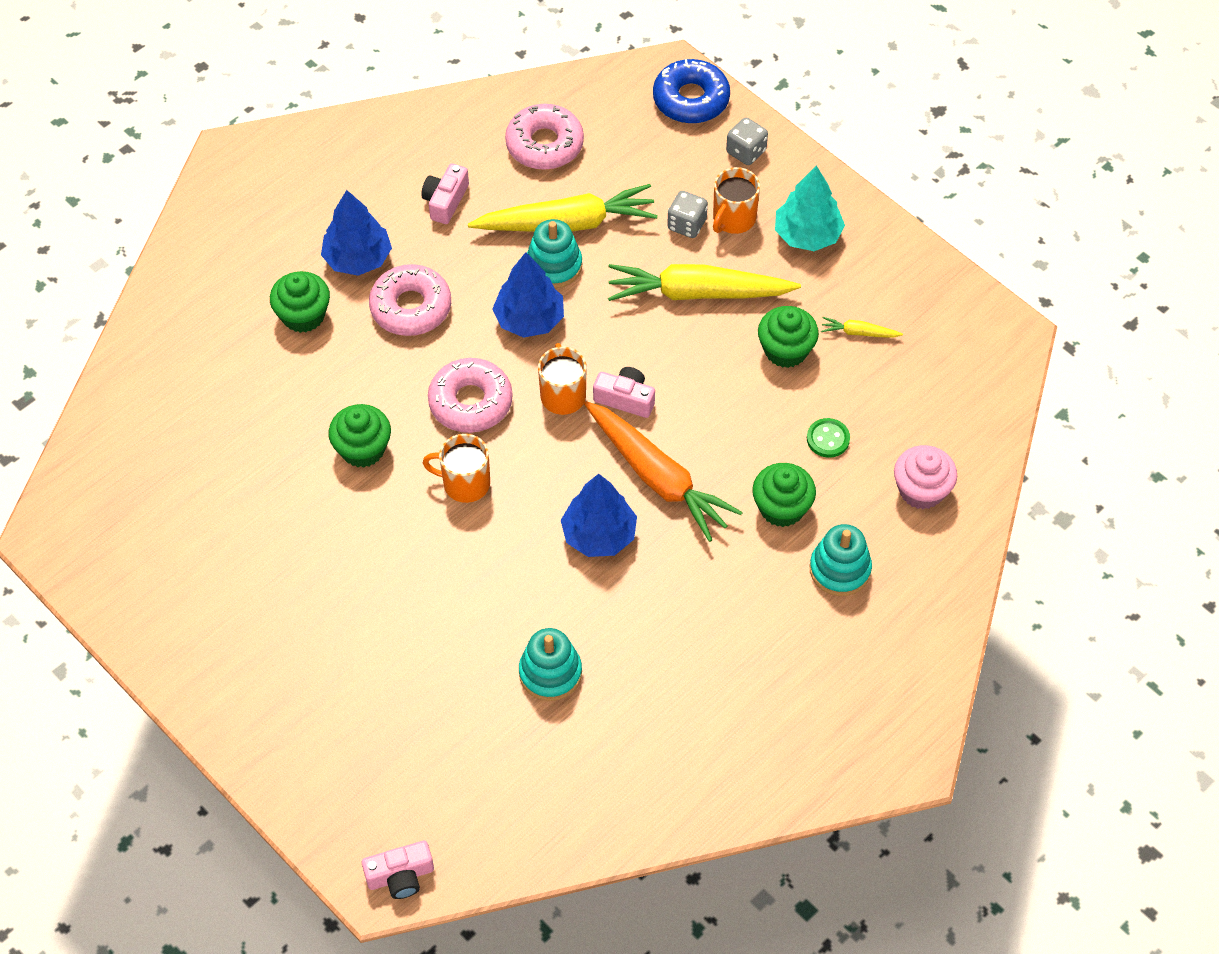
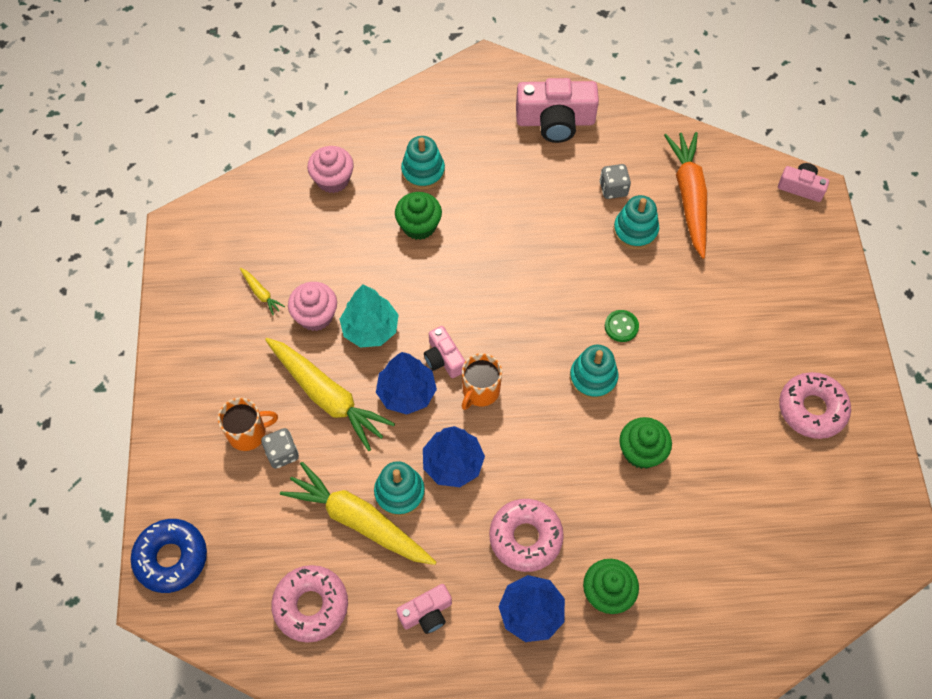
camera: 140 degrees left, 5 degrees up
orange mug [423,434,490,503] -> turquoise stacking toy [570,345,618,400]
pink donut [428,358,513,433] -> pink donut moved to [779,372,851,439]
blue tree [561,474,637,557] -> blue tree moved to [376,352,437,414]
orange carrot [584,401,743,542] -> orange carrot moved to [664,132,707,259]
grey dice [726,117,768,165] -> grey dice moved to [599,164,631,199]
green cupcake [758,306,819,368] -> pink cupcake [288,282,337,331]
turquoise tree [775,165,845,251] -> turquoise tree moved to [340,284,399,347]
green button [807,418,850,458] -> green button moved to [605,310,639,342]
none -> pink camera [516,78,599,143]

